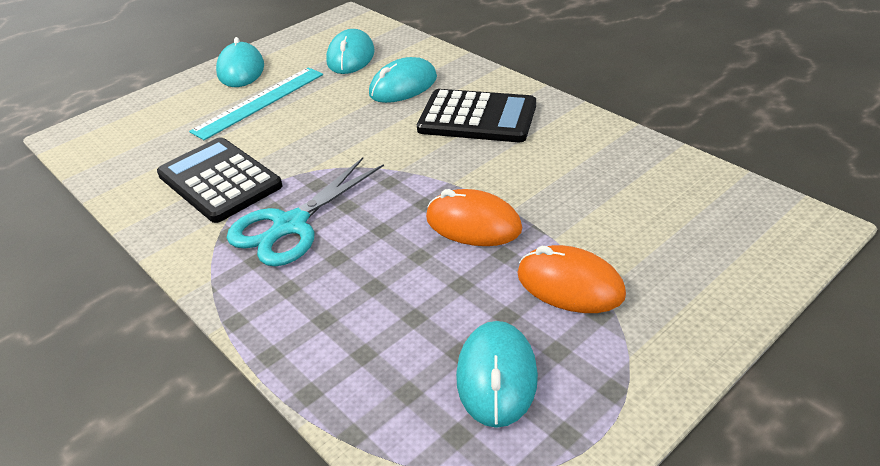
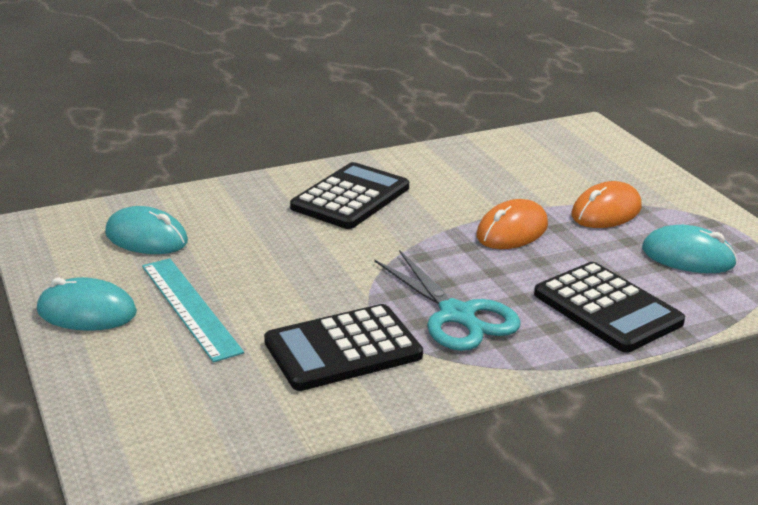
camera: 75 degrees left, 10 degrees down
turquoise mouse [369,57,437,103] -> none
none -> black calculator [534,262,685,353]

